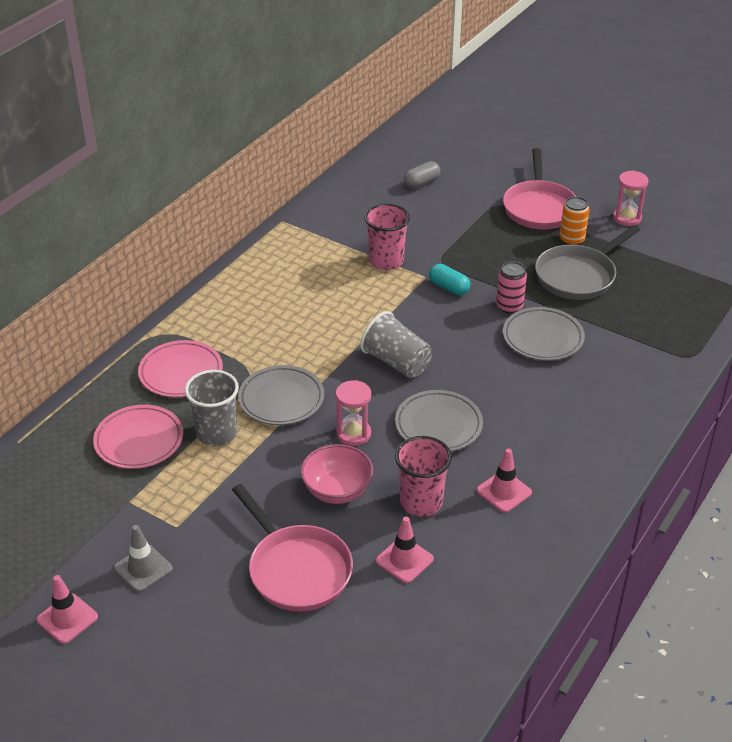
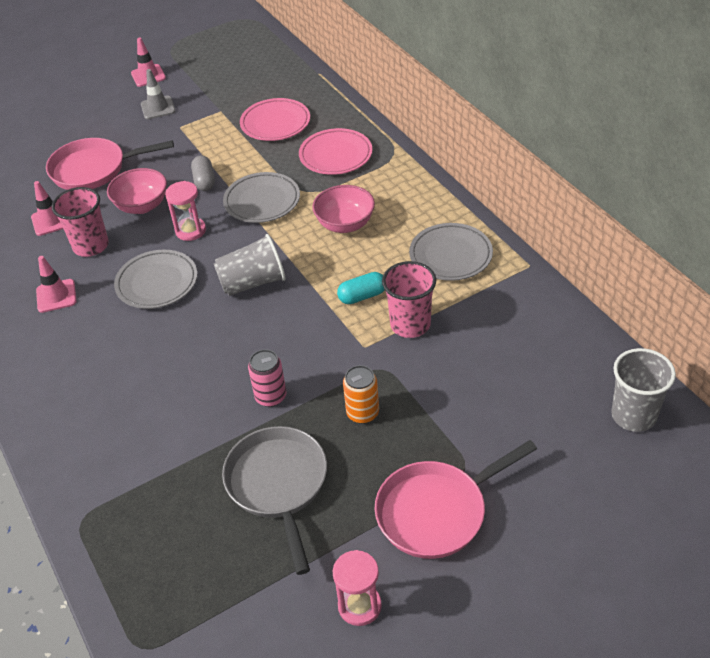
camera: 120 degrees right, 5 degrees up
grey cup [185,370,239,446] -> grey cup moved to [611,348,676,432]
grey capsule [404,161,440,189] -> grey capsule moved to [191,155,215,191]
turquoise capsule [429,264,470,295] -> turquoise capsule moved to [337,272,385,304]
pink pan [503,148,576,229] -> pink pan turned 60 degrees counterclockwise [374,440,537,559]
grey plate [503,307,585,361] -> grey plate moved to [409,223,493,281]
orange can [559,197,590,245] -> orange can moved to [343,365,379,424]
none -> pink bowl [312,185,375,233]

